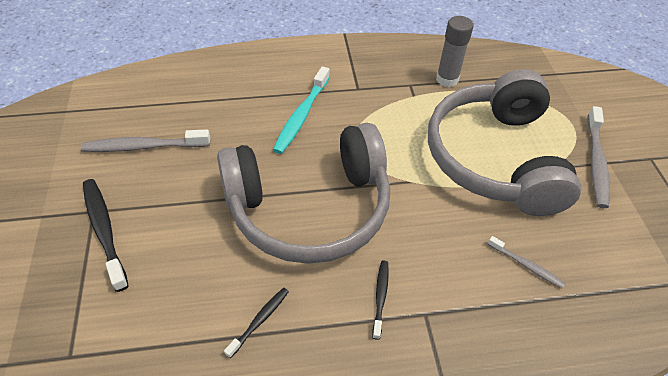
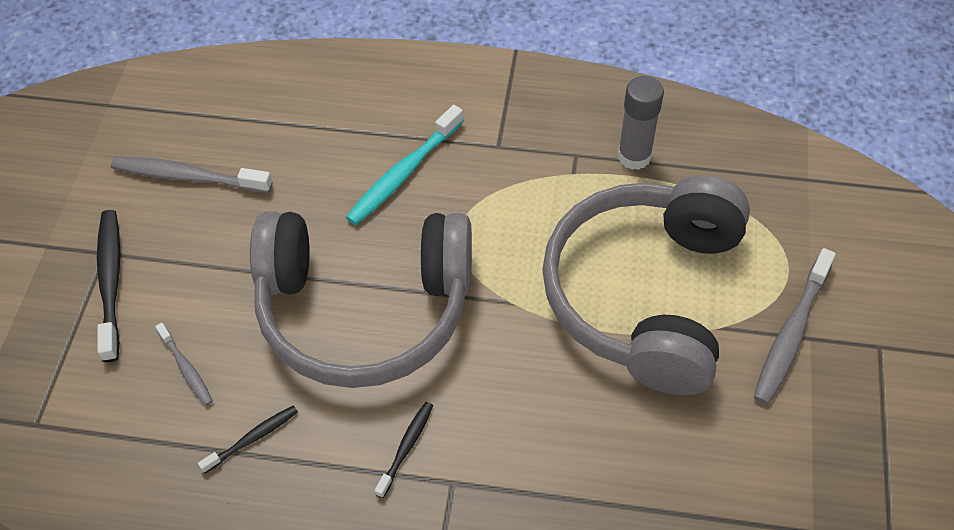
camera: 20 degrees right, 5 degrees up
grey toothbrush [488,236,565,288] -> grey toothbrush moved to [155,323,213,406]

